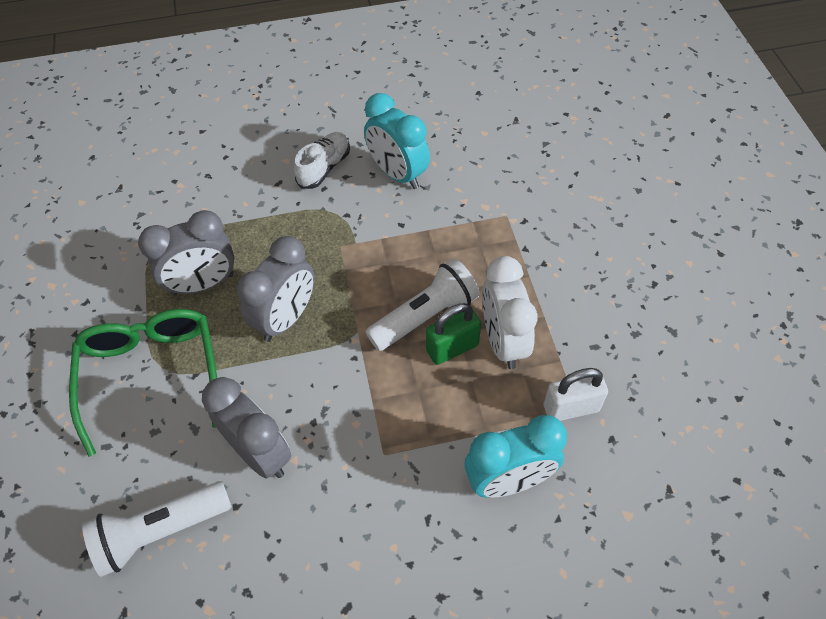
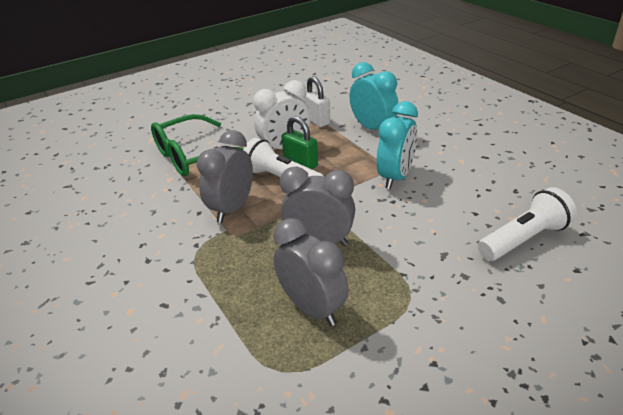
camera: 110 degrees left, 20 degrees down
green glasses [69,309,217,457] -> green glasses moved to [151,114,244,176]
white flashlight [82,481,232,577] -> white flashlight turned 75 degrees counterclockwise [478,187,577,261]
grey clock [202,377,291,478] -> grey clock moved to [197,130,253,223]
white shoe [294,132,350,189] -> none
turquoise clock [364,93,430,189] -> turquoise clock moved to [377,101,418,189]

